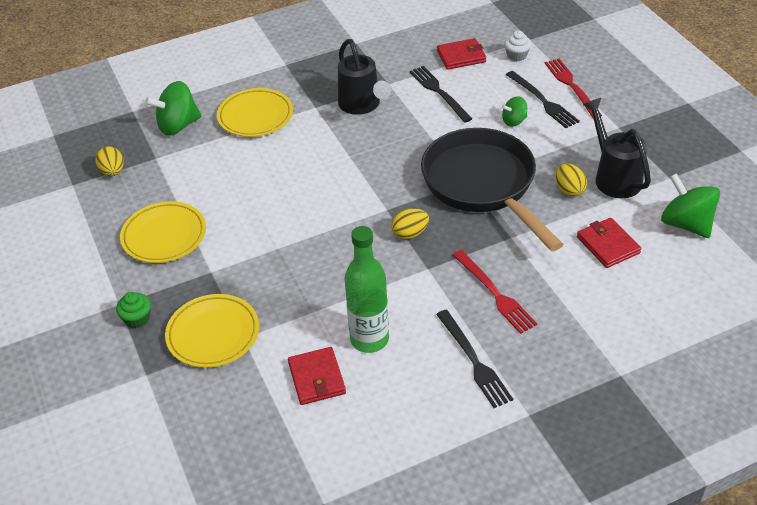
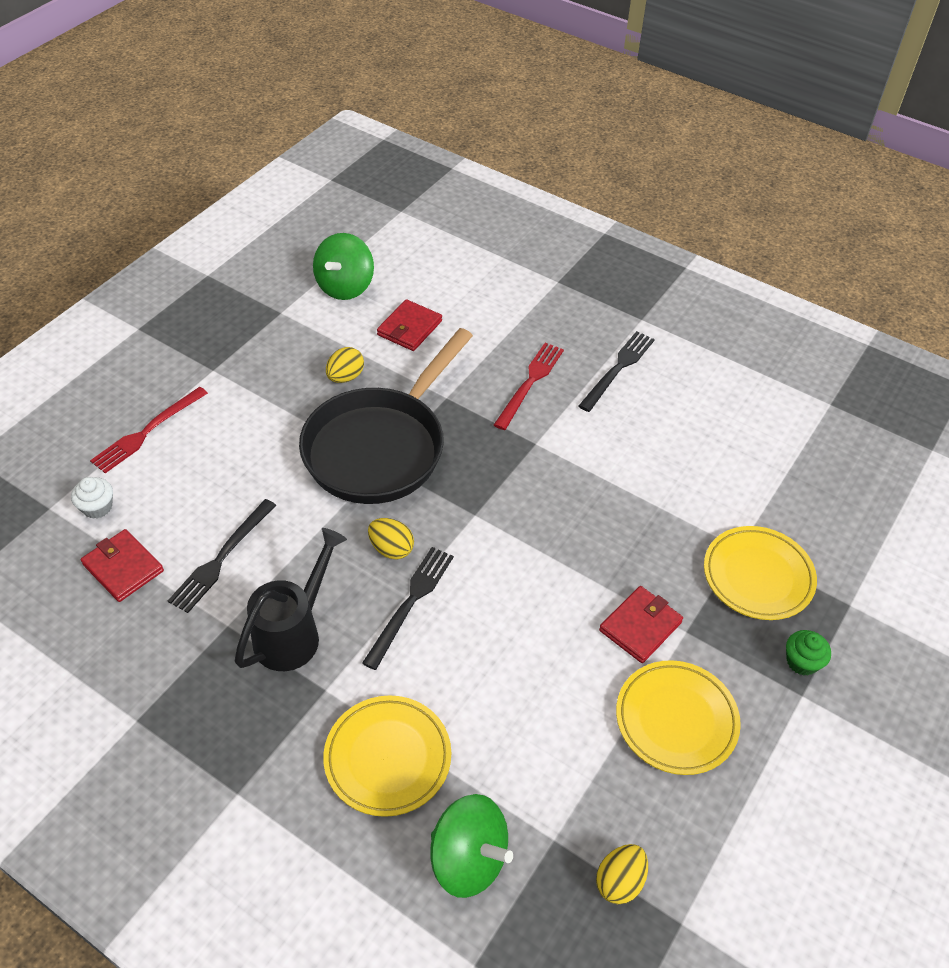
camera: 125 degrees left, 5 degrees up
red wallet [288,347,346,405] -> red wallet moved to [599,586,683,663]
green bottle [345,226,389,353] -> none
yellow egg [391,208,429,239] -> yellow egg moved to [368,518,414,560]
green spinning top [502,96,527,127] -> none
black fork [506,71,580,128] -> black fork moved to [362,547,454,670]
black watering can [583,98,651,198] -> none

